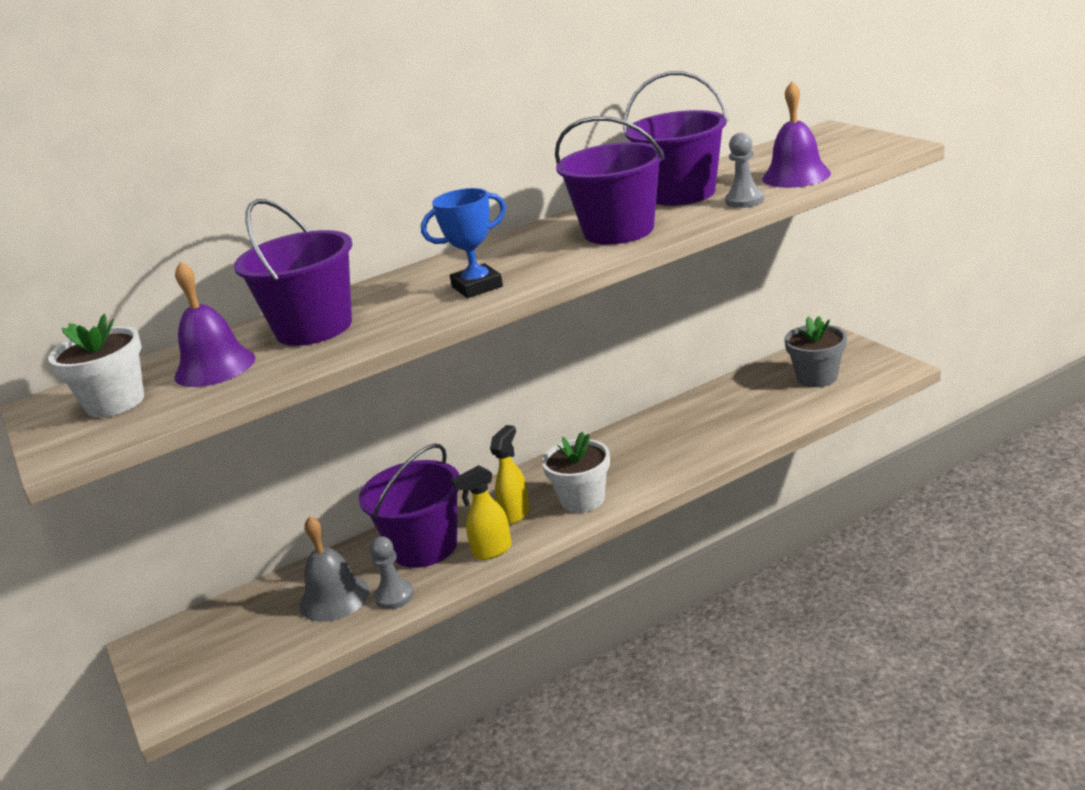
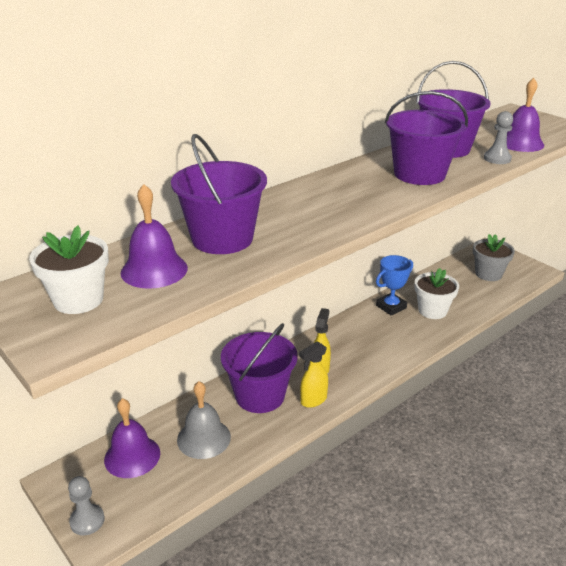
camera: 15 degrees left, 5 degrees up
grey pawn [370,536,414,609] -> grey pawn moved to [68,476,105,536]
blue trophy [421,188,506,298] -> blue trophy moved to [376,255,413,316]
white flower pot [542,432,610,513] -> white flower pot moved to [415,268,459,319]
none -> purple bell [104,398,160,478]

